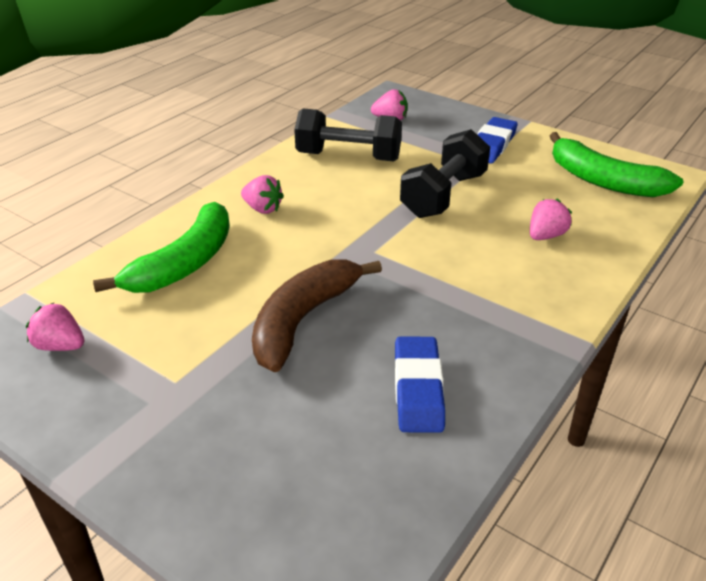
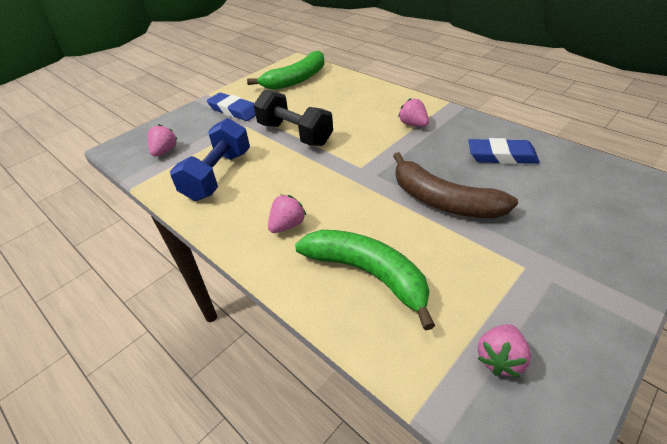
camera: 80 degrees left, 5 degrees up
black dumbbell [294,108,402,161] -> blue dumbbell [170,118,250,201]
pink strawberry [530,198,572,240] -> pink strawberry moved to [398,98,429,127]

